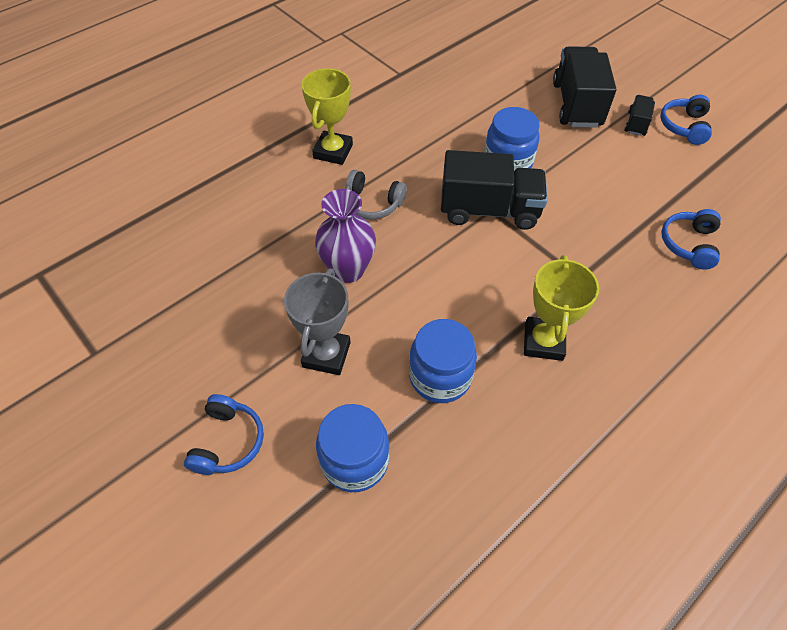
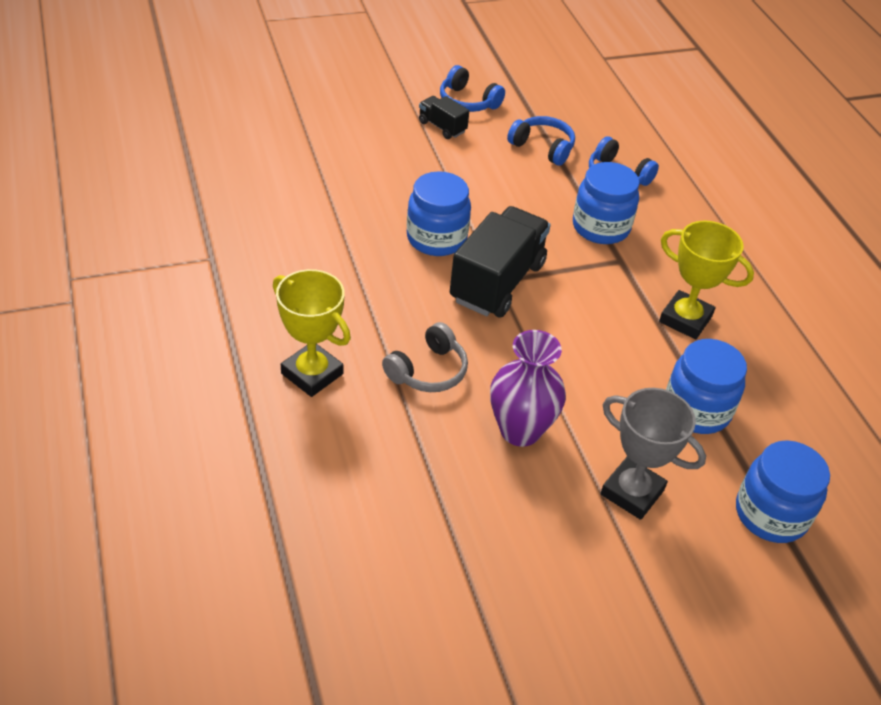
camera: 70 degrees left, 10 degrees down
blue headphones [184,394,264,475] -> blue headphones moved to [507,116,575,166]
black truck [553,46,616,128] -> none
none -> blue jar [573,162,639,244]

